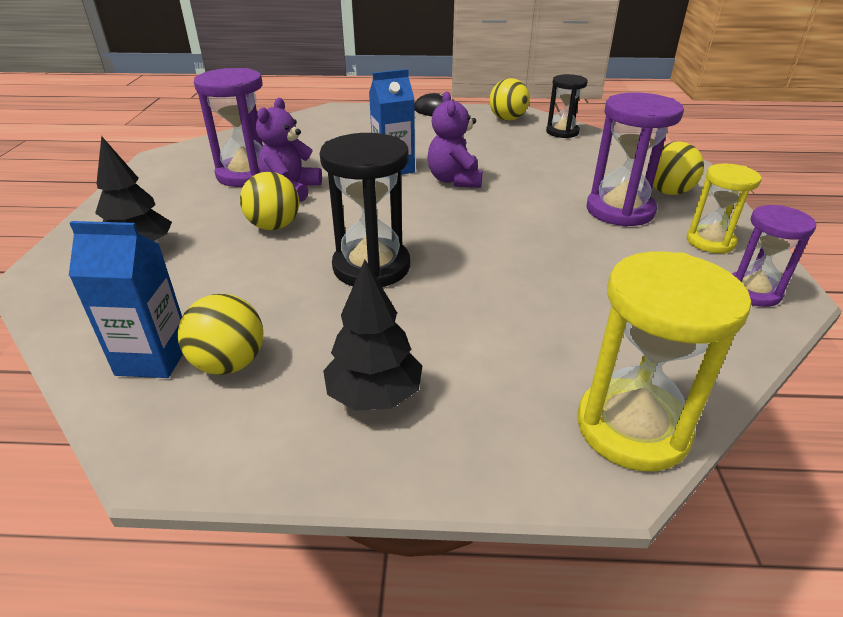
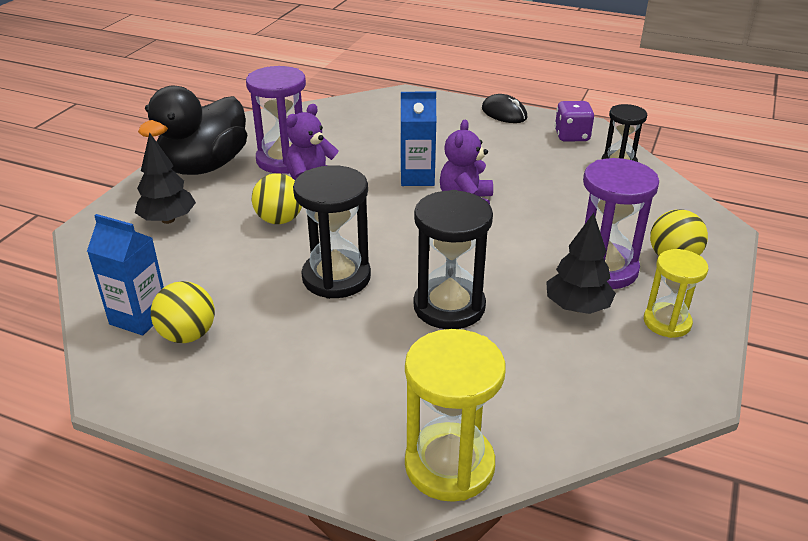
camera: 20 degrees right, 0 degrees up
black tree [323,260,422,411] -> black tree moved to [546,213,616,314]
yellow ball [489,78,530,121] -> purple dice [555,101,594,142]
purple hourglass [732,205,816,307] -> none
none -> black duck [138,86,247,175]
none -> black hourglass [413,190,493,329]

